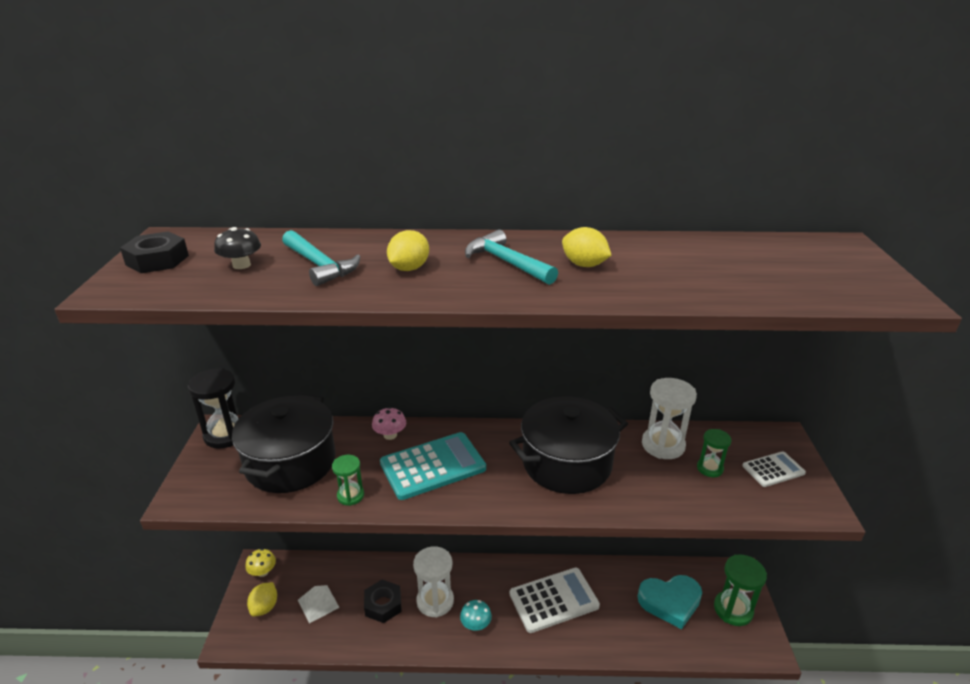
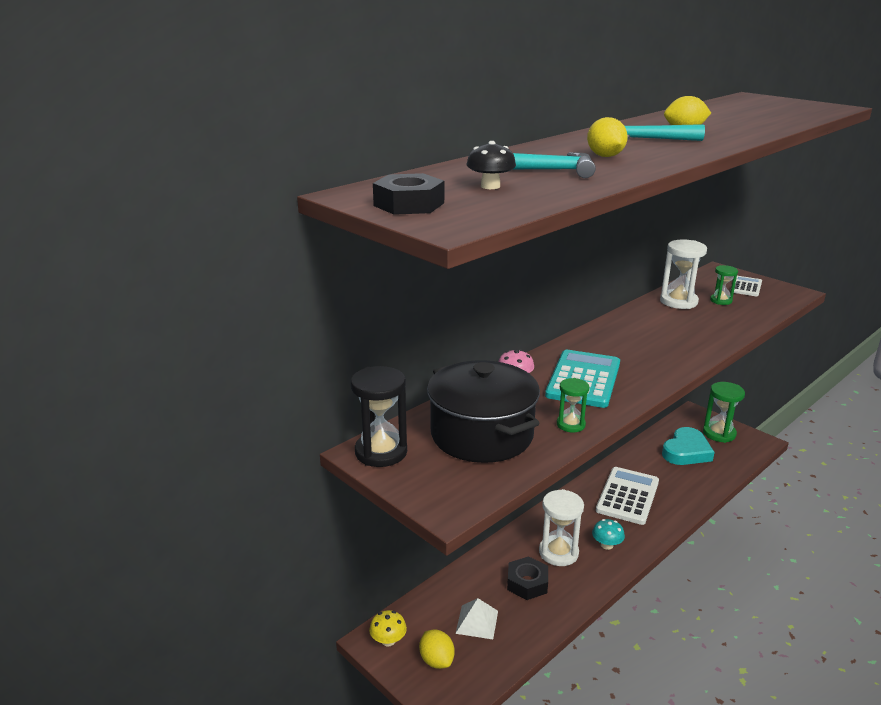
camera: 45 degrees left, 5 degrees down
black pot [509,396,628,494] -> none

